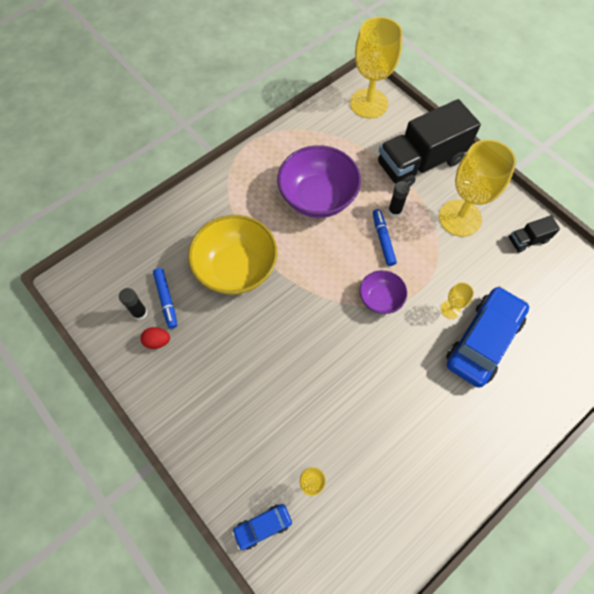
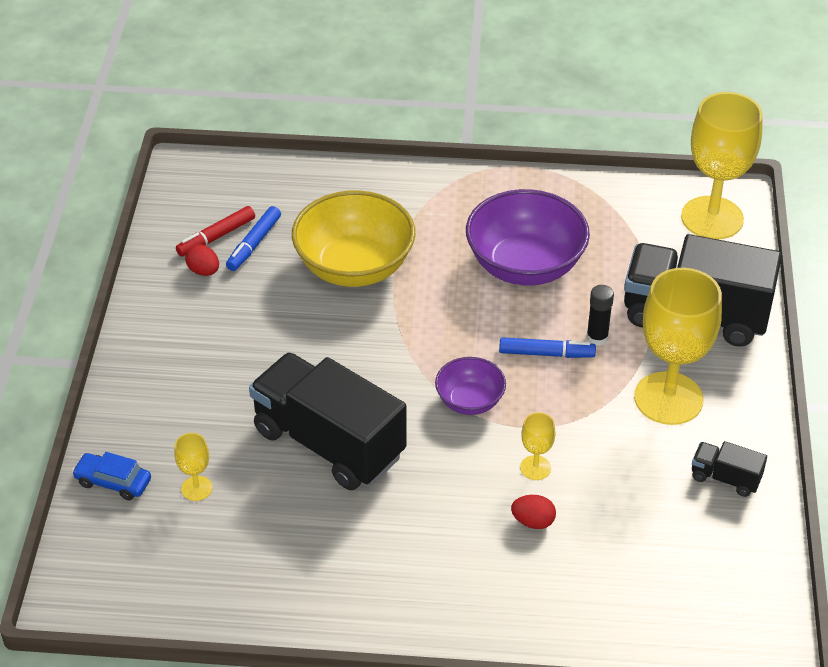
camera: 45 degrees right, 20 degrees down
black glue stick [119,288,148,320] -> red marker [176,206,255,256]
blue marker [373,209,397,266] -> blue marker turned 60 degrees clockwise [499,337,596,358]
blue car [446,286,529,387] -> red egg [511,495,556,529]
none -> black truck [249,352,407,490]

